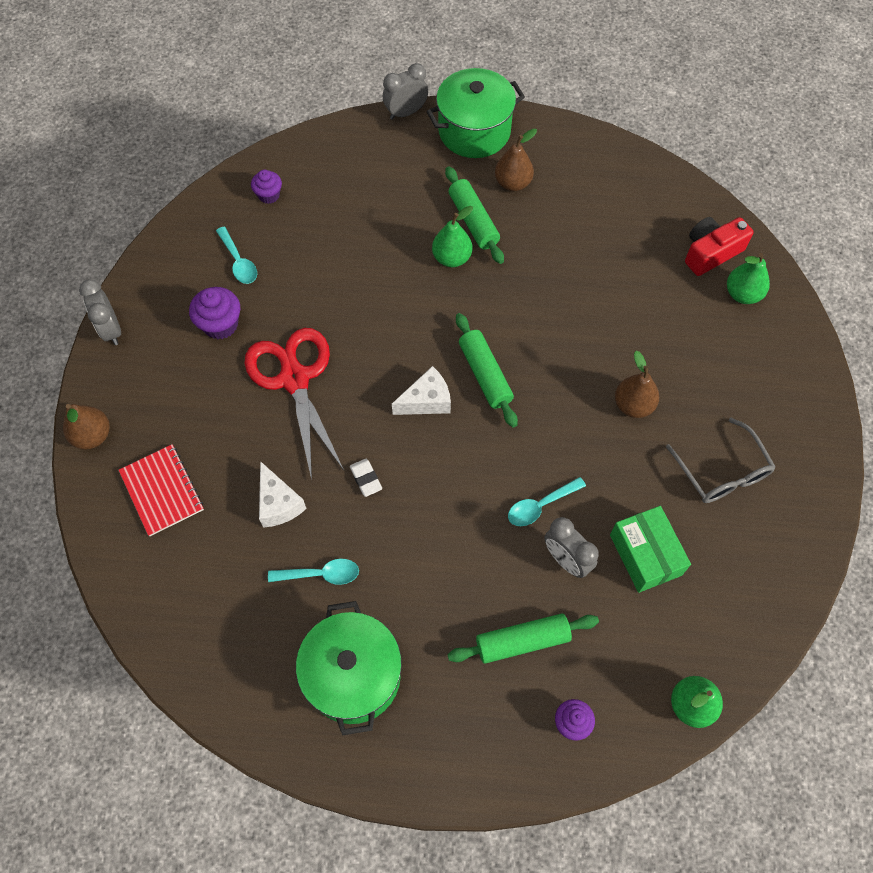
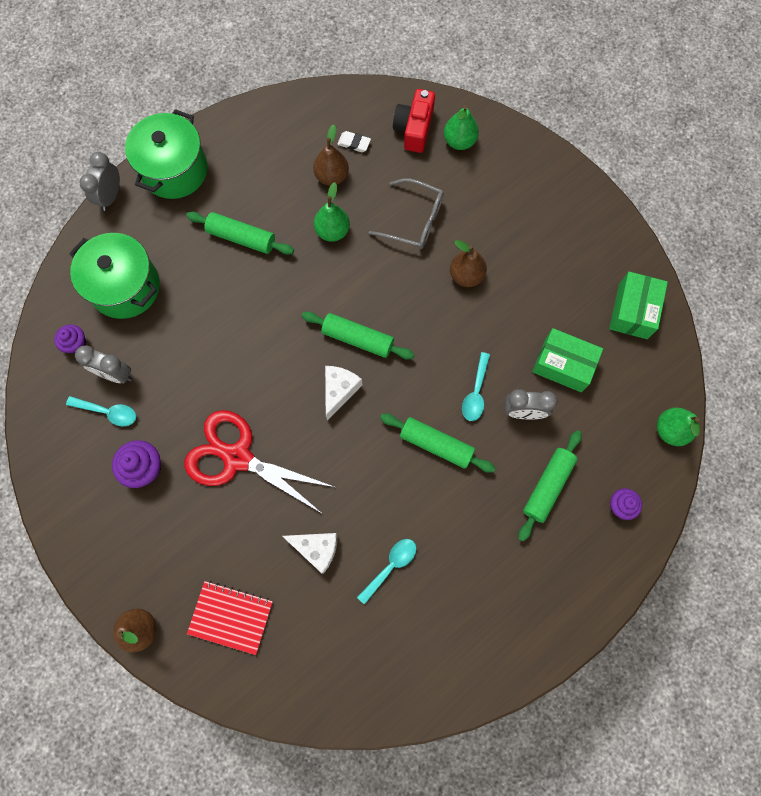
camera: 45 degrees left, 10 degrees up
grey clock [79,279,121,345] -> grey clock moved to [75,345,132,383]
green pot [296,601,402,735] -> green pot moved to [69,233,160,319]
white eraser [350,459,382,497] -> white eraser moved to [337,131,371,152]
green pear [432,206,473,267] -> green pear moved to [314,182,350,242]
brown pear [495,129,537,191] -> brown pear moved to [313,125,349,186]
grey glasses [666,418,776,503] -> grey glasses moved to [368,178,444,249]
none -> green rolling pin [380,413,495,473]
none -> green box [609,272,668,339]

